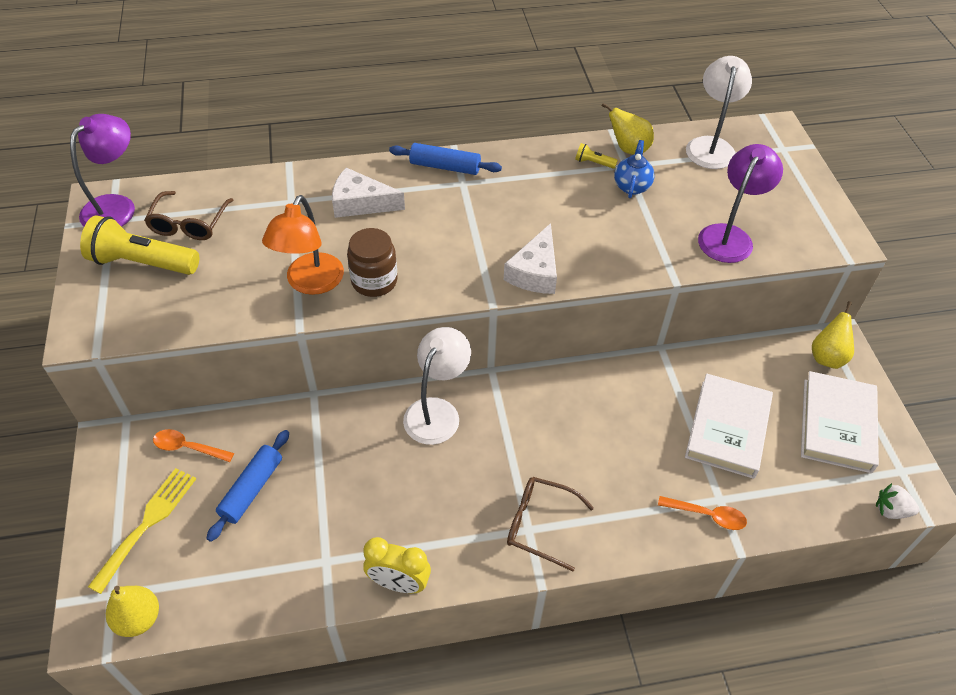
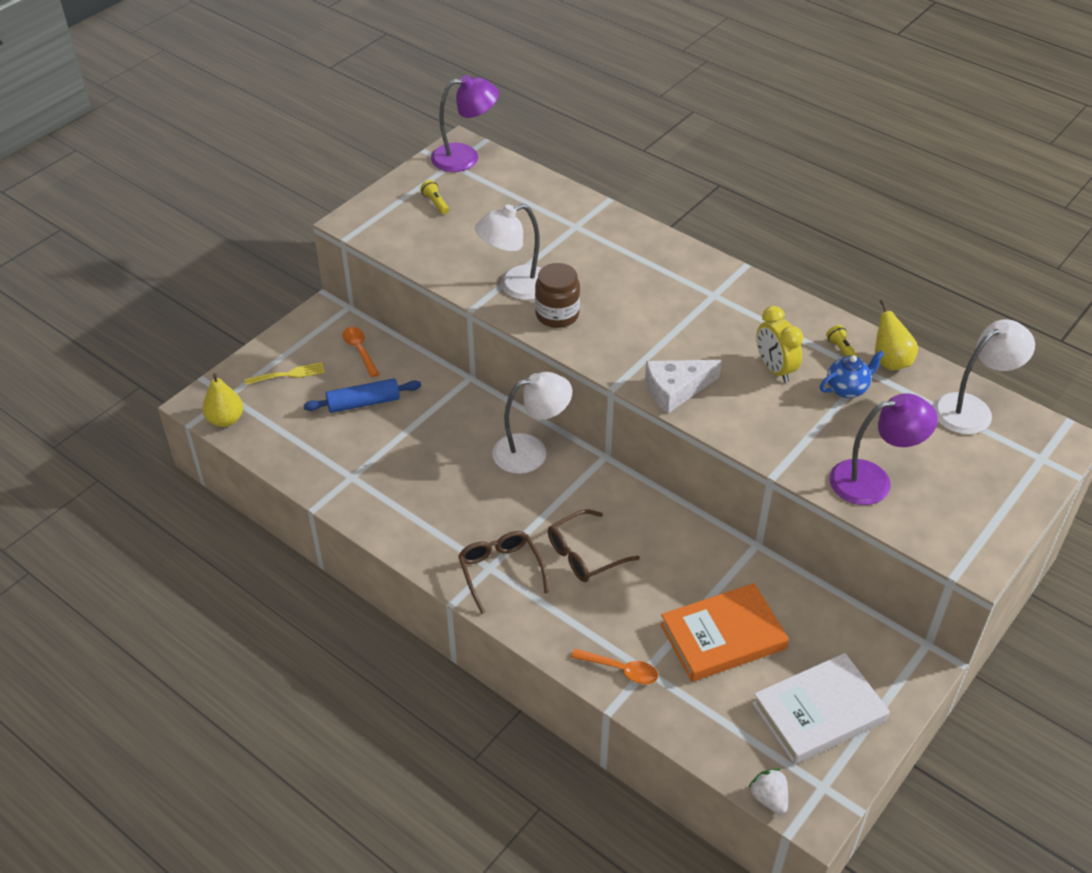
camera: 50 degrees right, 5 degrees down
yellow flashlight [80,215,199,275] -> yellow flashlight [420,180,449,214], size x0.43
yellow fork [88,468,196,594] -> yellow fork [245,362,325,385], size x0.66
brown glasses [144,191,233,240] -> brown glasses moved to [548,509,640,582]
orange lamp [262,195,344,295] -> white lamp [475,204,542,300]
white cheese [332,168,405,218] -> none
yellow clock [363,537,431,593] -> yellow clock moved to [756,306,803,383]
blue rolling pin [389,143,502,175] -> none
orange spoon [658,496,747,530] -> orange spoon turned 45 degrees counterclockwise [571,649,658,684]
white book [685,373,773,479] -> orange book [660,583,789,682]
yellow pear [812,301,854,369] -> none

